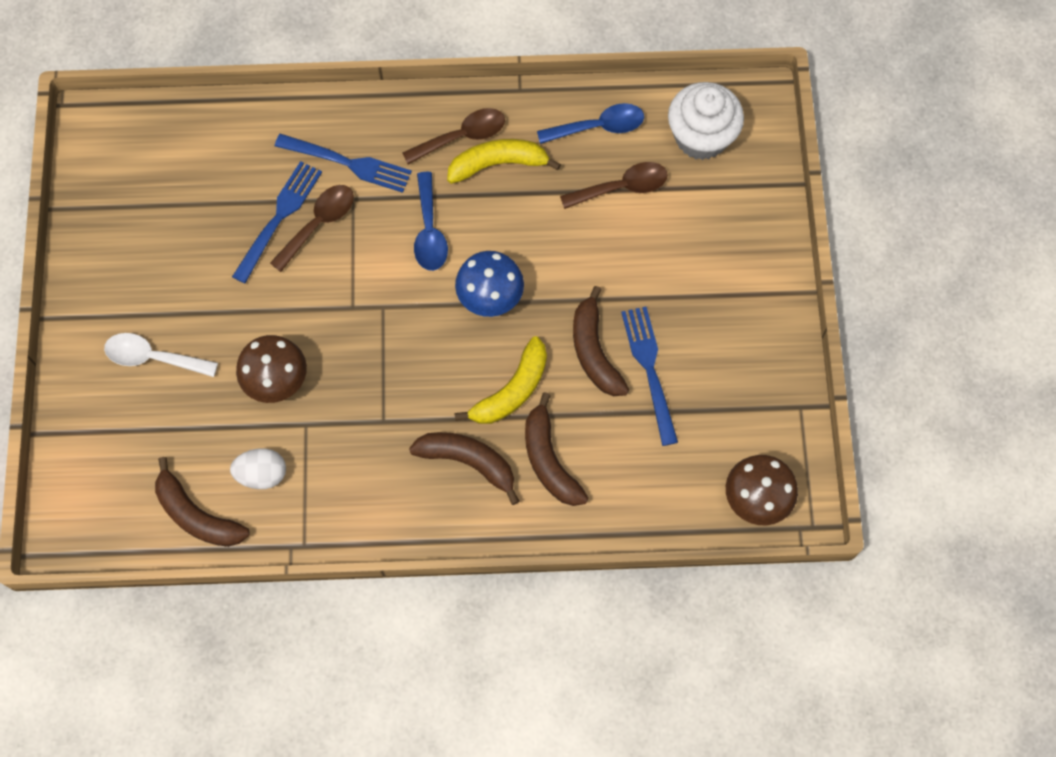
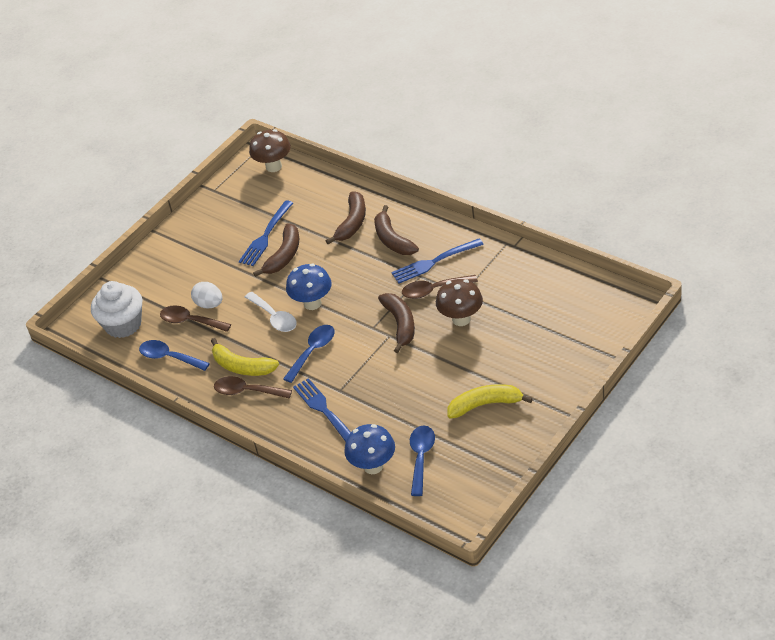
camera: 135 degrees left, 25 degrees down
white spoon [104,333,218,377] -> white spoon moved to [245,292,297,332]
brown banana [155,457,250,547] -> brown banana moved to [378,293,415,353]
white egg [230,448,286,489] -> white egg moved to [191,282,223,308]
blue fork [232,161,322,283] -> blue fork moved to [391,238,484,283]
brown spoon [270,185,354,272] -> brown spoon moved to [402,275,478,299]
yellow banana [454,336,547,424] -> yellow banana moved to [447,384,533,419]
none -> blue mushroom [344,424,395,474]
none -> blue spoon [410,426,435,496]

